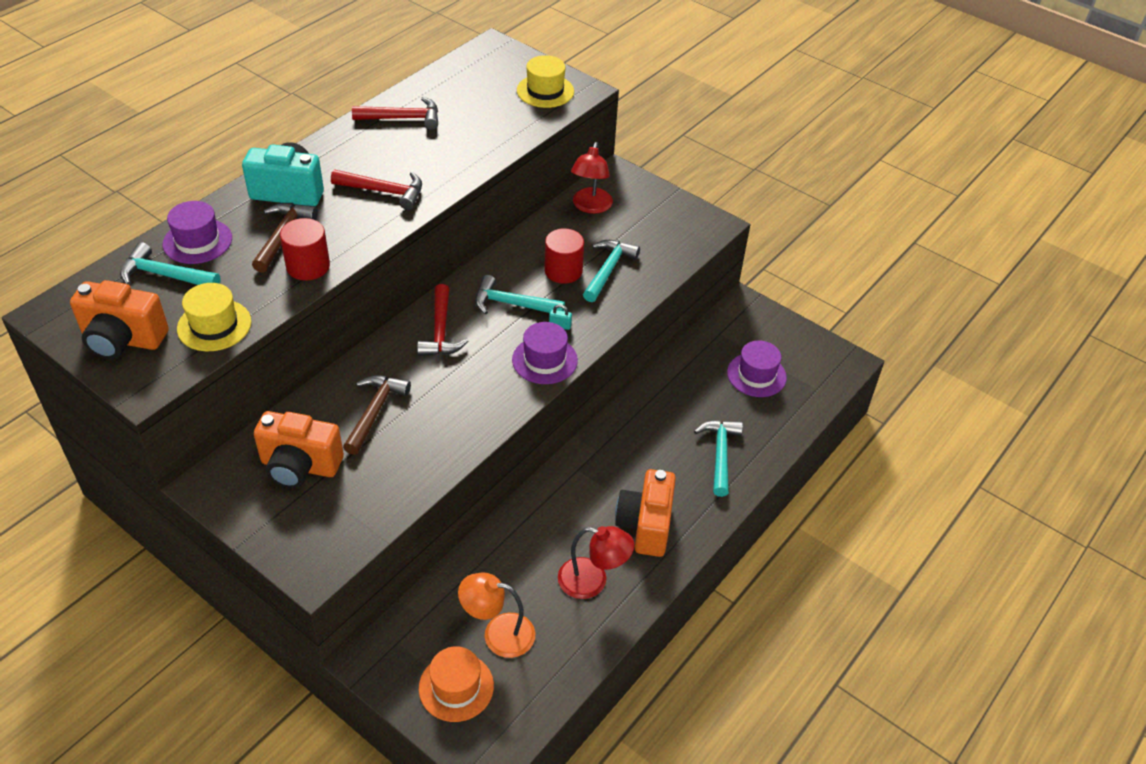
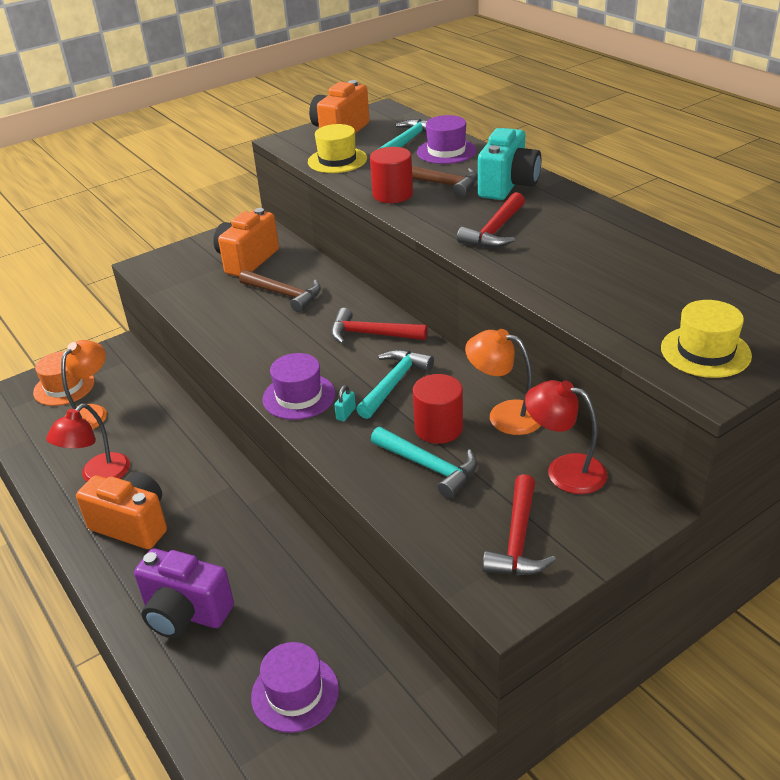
camera: 110 degrees right, 10 degrees down
red hammer [352,97,438,130] -> red hammer moved to [482,474,556,575]
turquoise hammer [694,420,743,497] -> purple camera [134,549,234,638]
none -> orange lamp [465,329,541,435]

